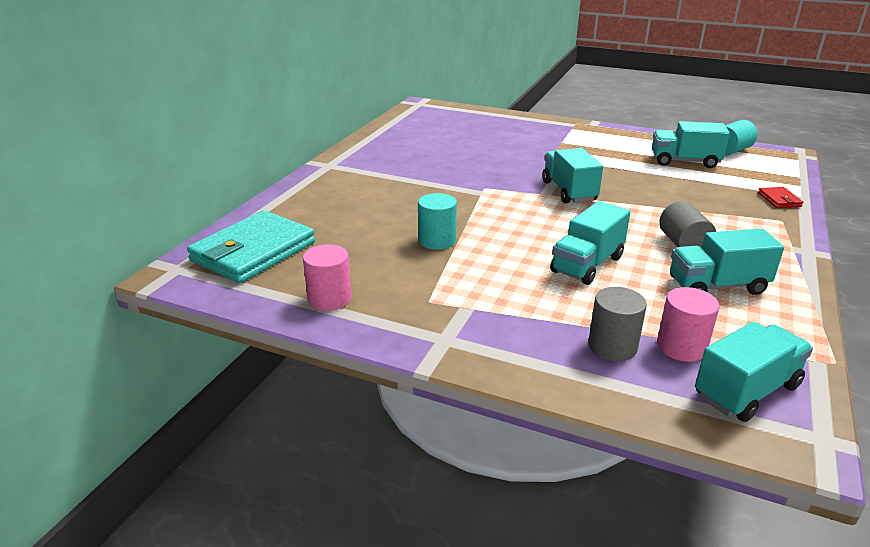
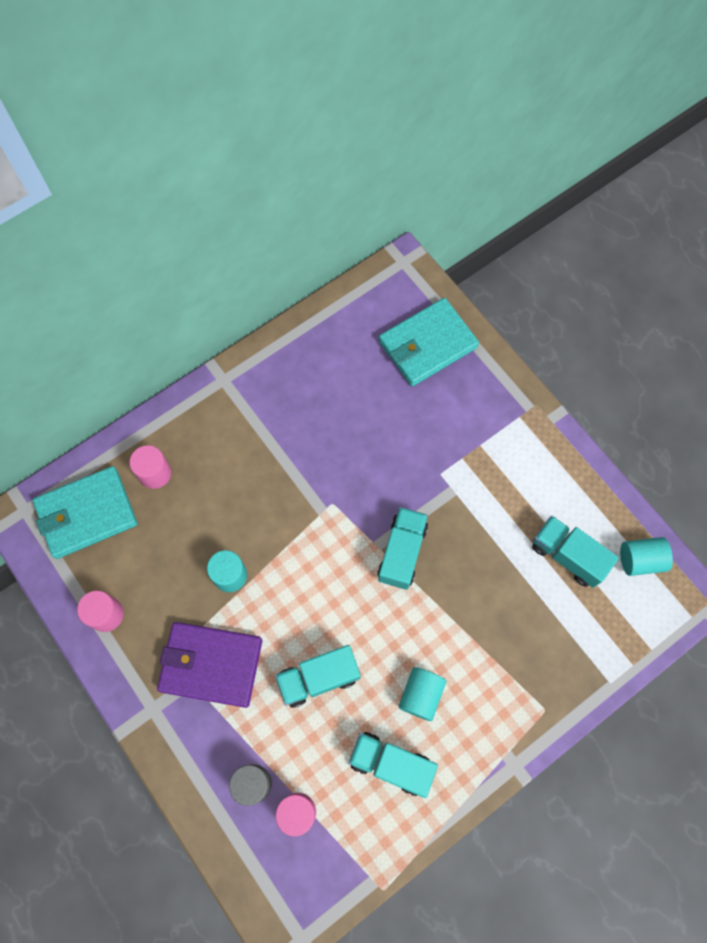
camera: 30 degrees right, 40 degrees up
grey cylinder [659,201,716,248] -> turquoise cylinder [398,667,446,721]
turquoise truck [695,322,813,422] -> none
red wallet [758,187,803,208] -> none
none -> pink cylinder [130,445,171,489]
none -> purple wallet [157,622,262,708]
none -> turquoise wallet [379,298,479,387]

